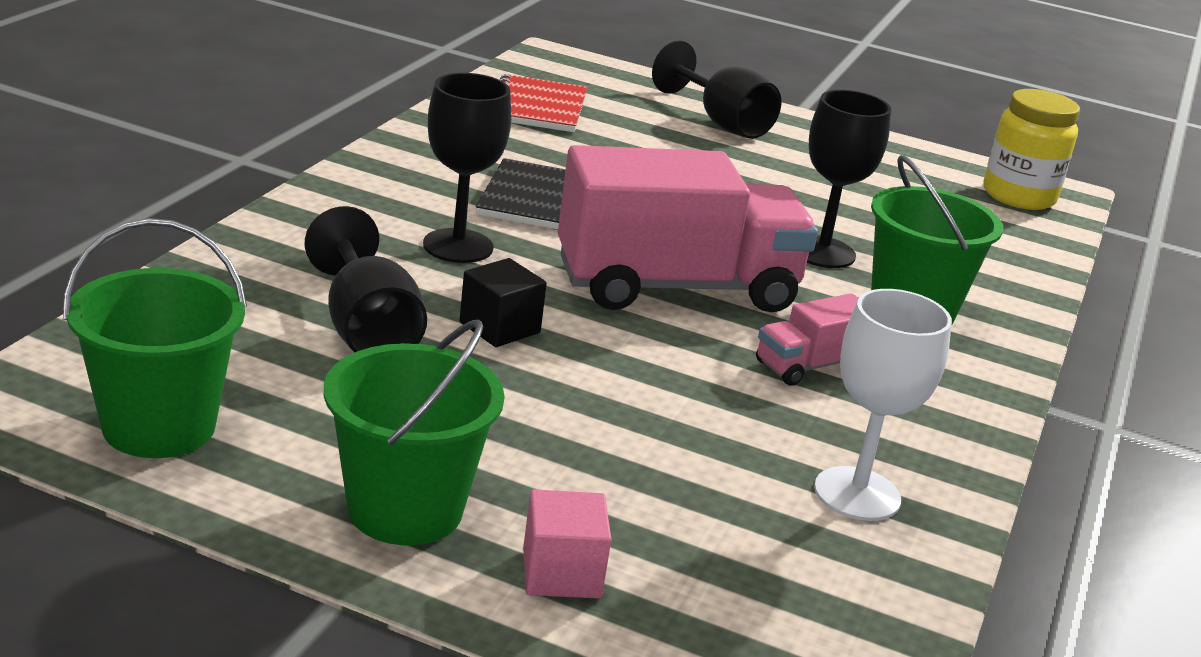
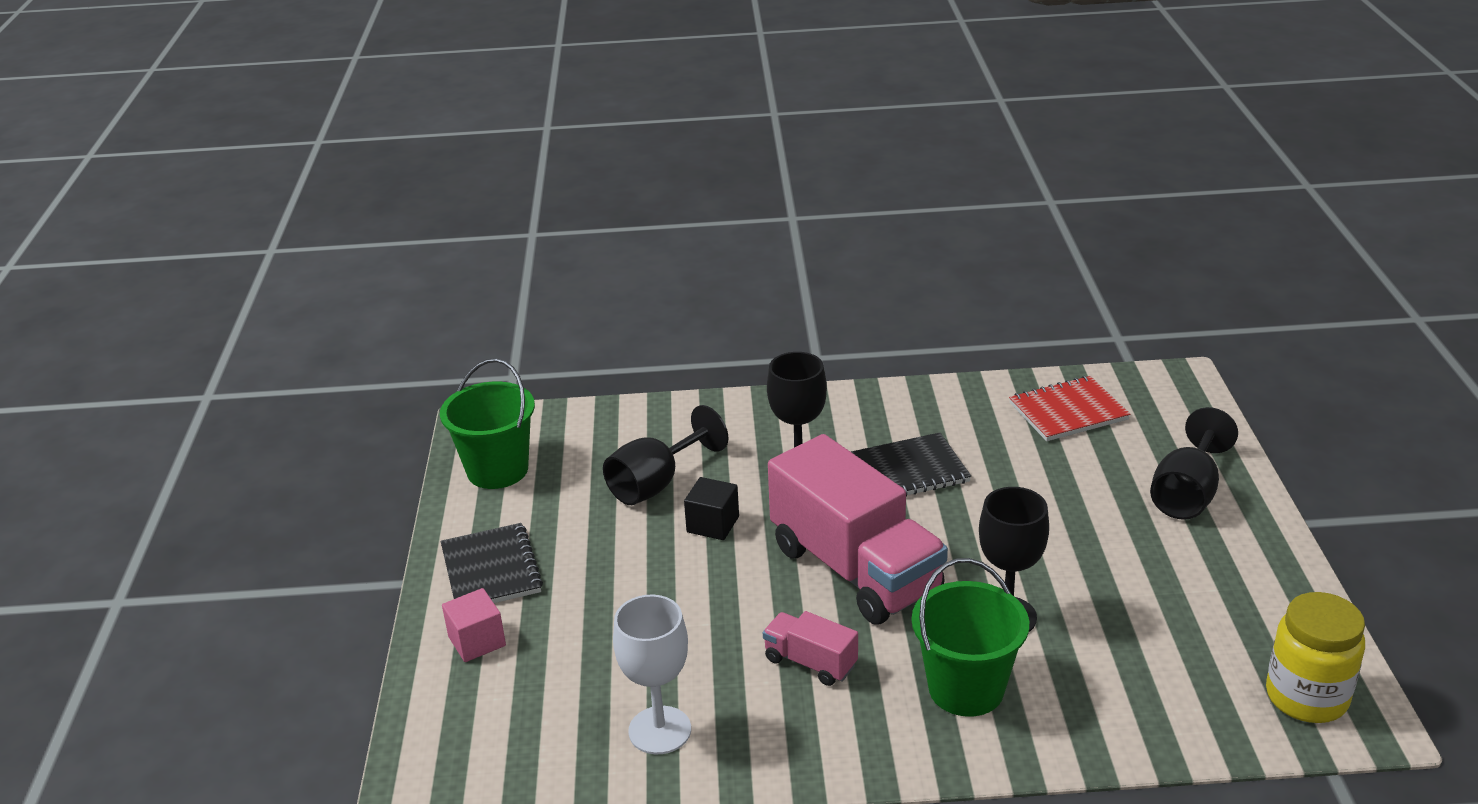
camera: 70 degrees right, 5 degrees up
green bucket [323,320,504,545] -> black notebook [441,523,543,603]

